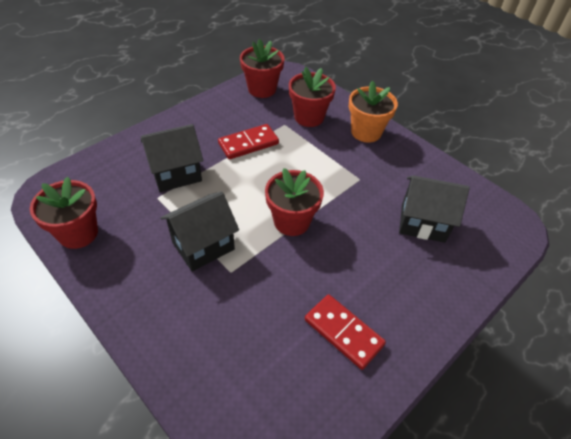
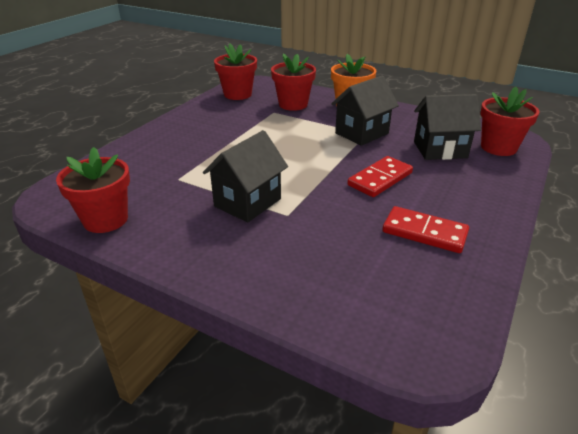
camera: 15 degrees left, 15 degrees down
black house [141,124,203,192] -> black house moved to [331,75,399,146]
red domino [218,124,279,160] -> red domino moved to [347,156,413,197]
red flower pot [265,168,324,236] -> red flower pot moved to [480,87,539,156]

